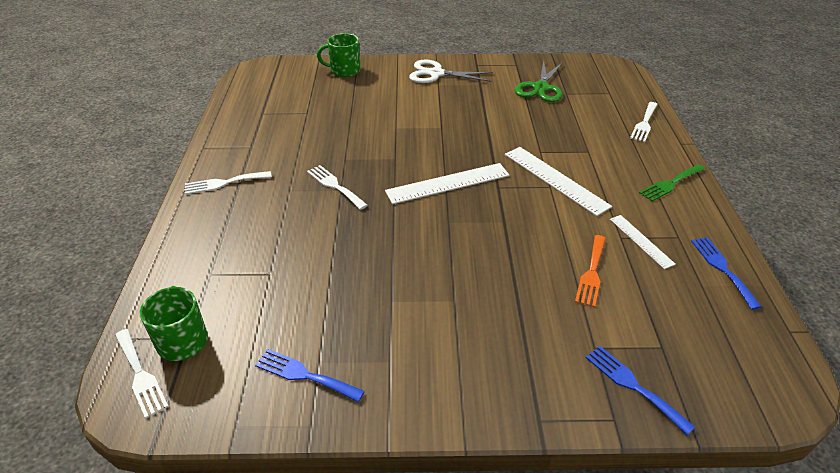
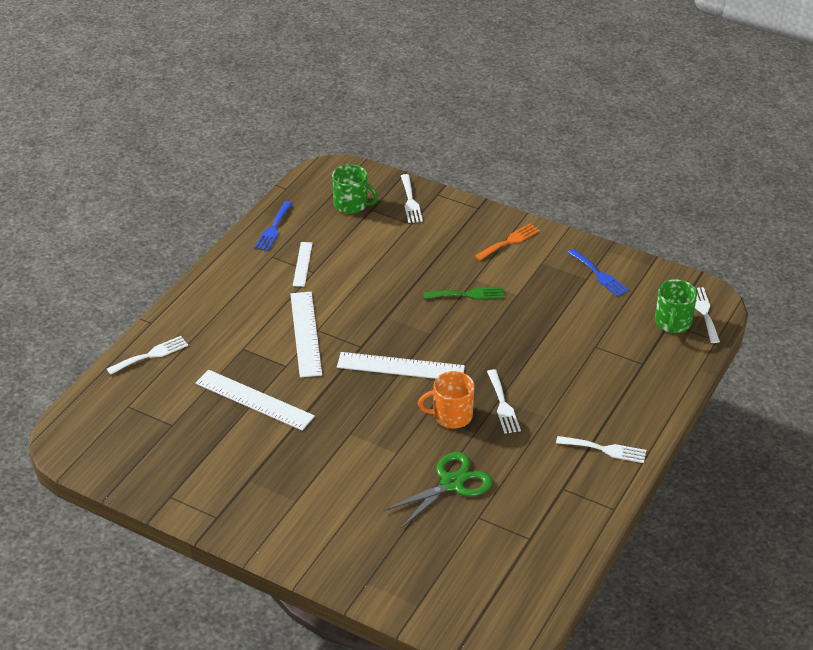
camera: 150 degrees left, 0 degrees up
green mug [317,33,360,77] -> green mug moved to [332,164,378,214]
white scissors [409,59,493,83] -> none
green scissors [515,60,563,102] -> green scissors moved to [384,452,493,528]
orange fork [575,235,606,307] -> orange fork moved to [475,223,540,260]
blue fork [586,346,695,435] -> white fork [401,174,423,223]
green fork [639,164,705,201] -> green fork moved to [423,287,505,300]
none -> white ruler [195,370,315,431]
none -> orange mug [418,371,474,428]

